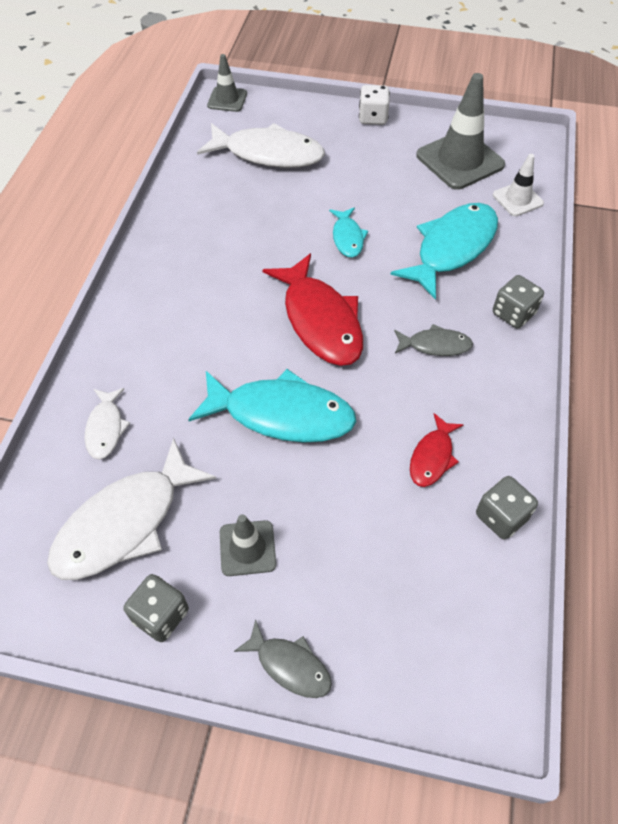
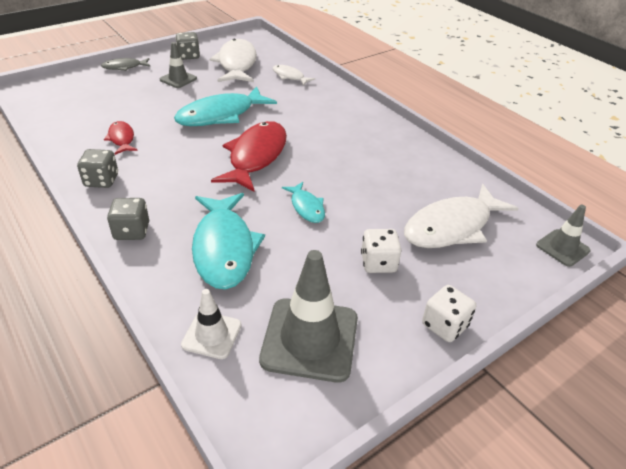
camera: 130 degrees right, 15 degrees down
red fish [262,253,363,366] -> red fish turned 90 degrees clockwise [211,121,287,192]
turquoise fish [329,208,368,258] -> turquoise fish turned 150 degrees counterclockwise [282,182,325,223]
grey fish [394,324,473,356] -> none
grey dice [476,476,538,540] -> grey dice moved to [77,149,118,188]
none -> white dice [361,229,401,273]

